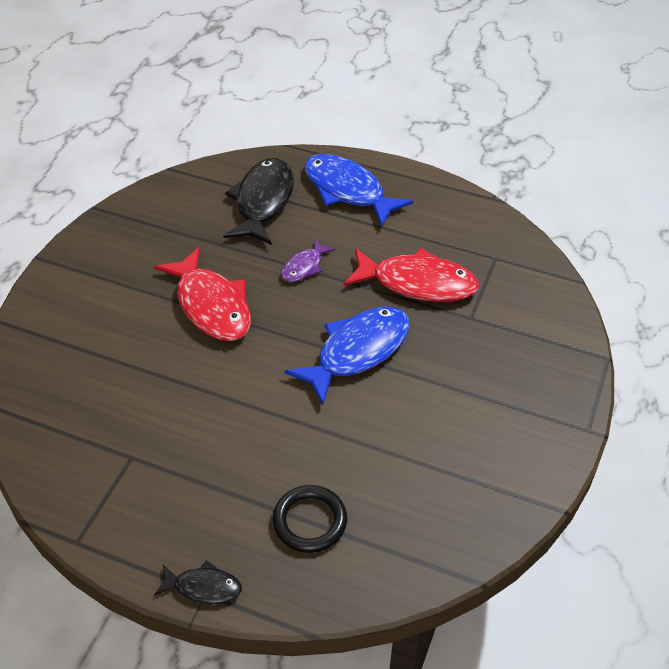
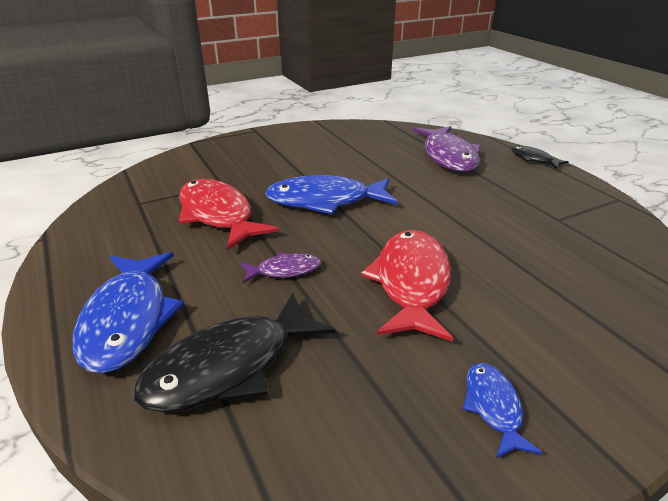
camera: 140 degrees left, 15 degrees down
black ring [272,485,347,553] -> purple fish [413,126,481,172]
none -> blue fish [463,363,543,458]

